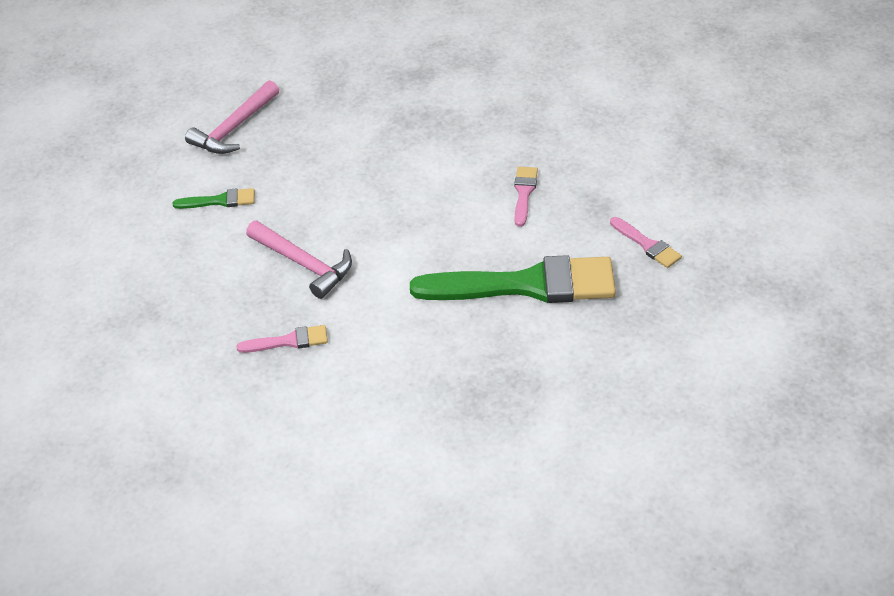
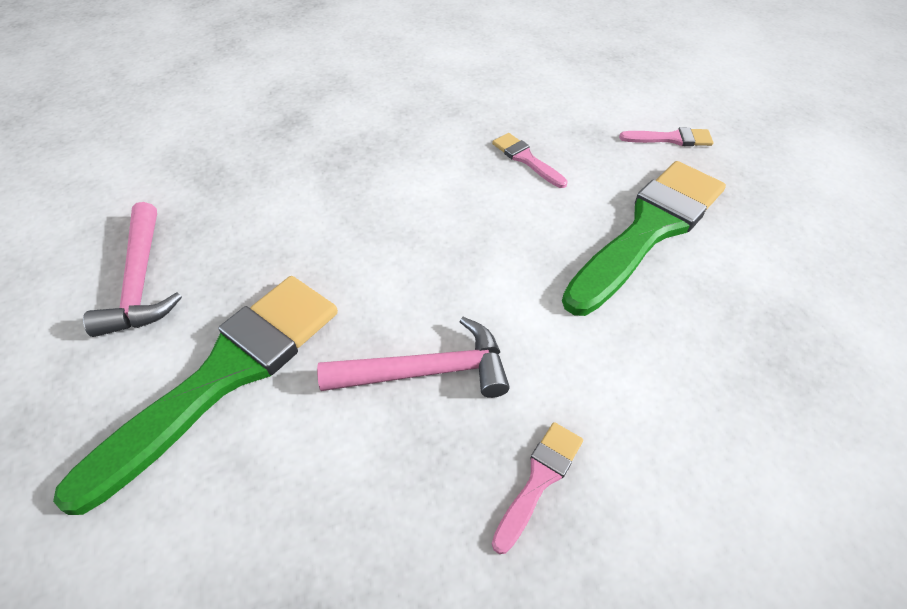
camera: 50 degrees left, 5 degrees up
green brush [173,188,255,209] -> green brush [53,276,338,515], size x2.31

